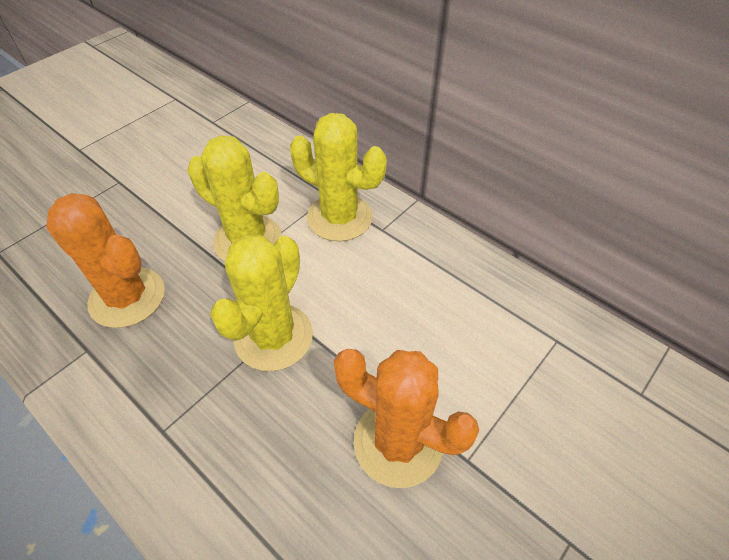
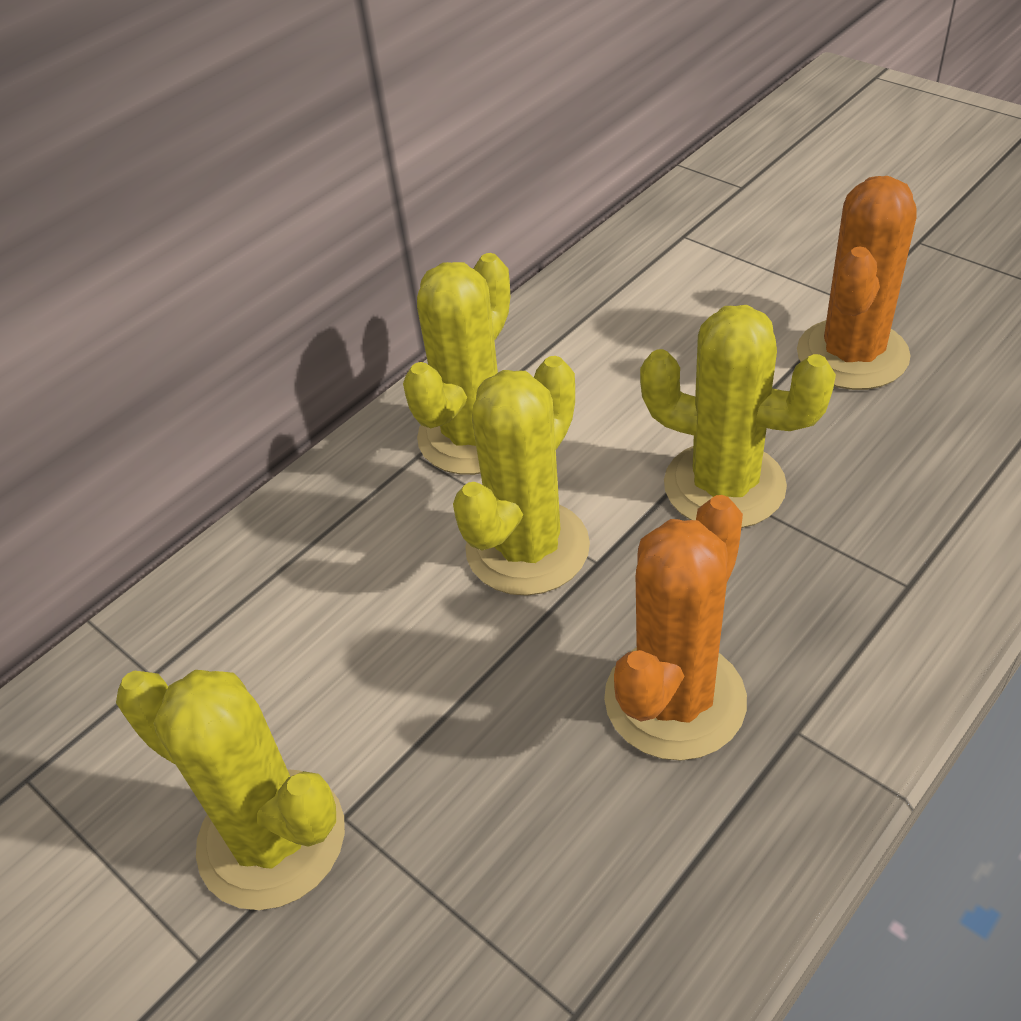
camera: 85 degrees left, 5 degrees down
none -> yellow cactus [116,670,345,910]

